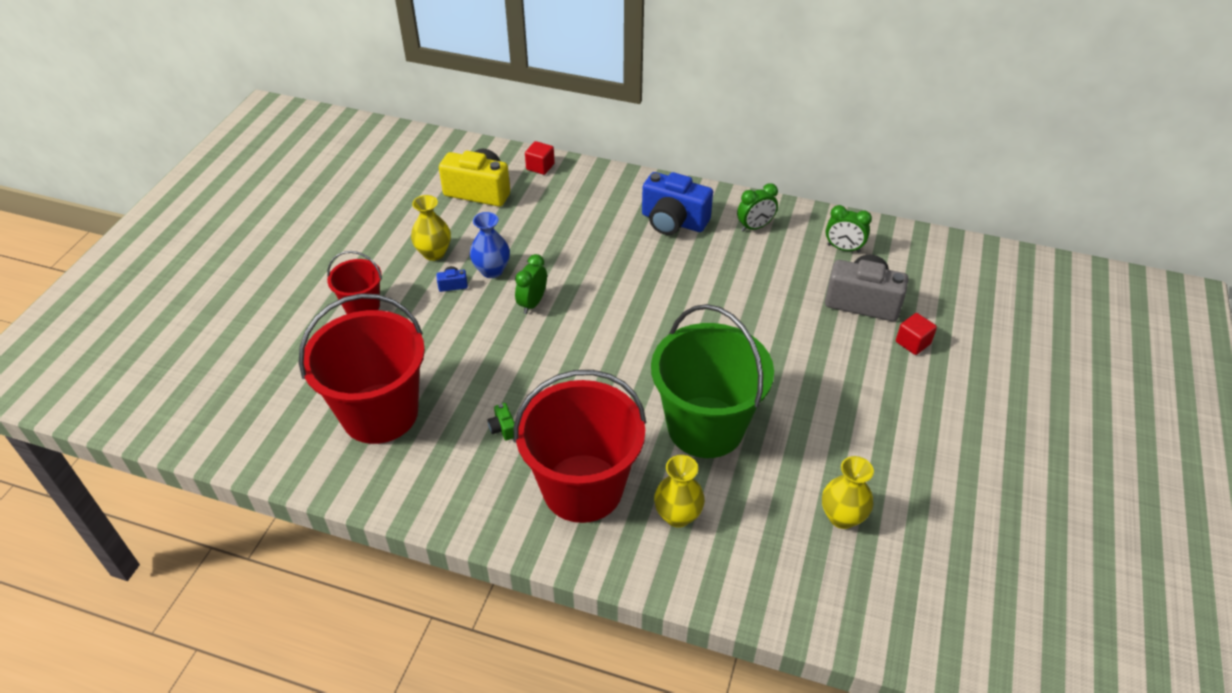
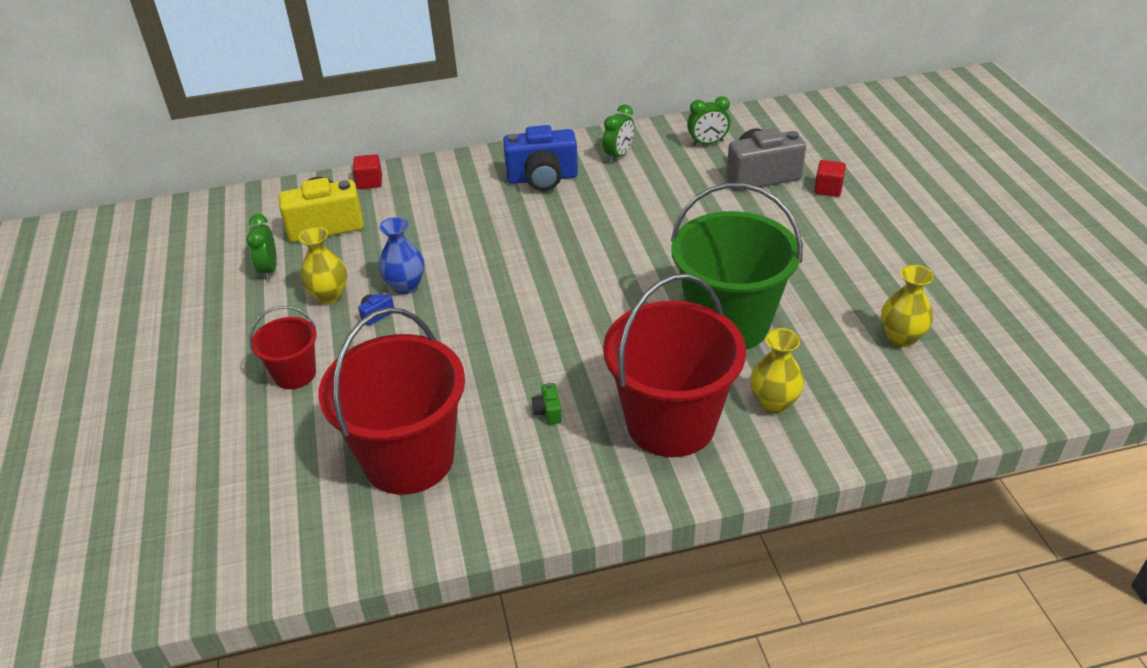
camera: 30 degrees left, 5 degrees down
green camera [488,403,515,441] -> green camera turned 45 degrees clockwise [532,383,562,425]
green clock [515,254,547,314] -> green clock moved to [246,214,277,280]

